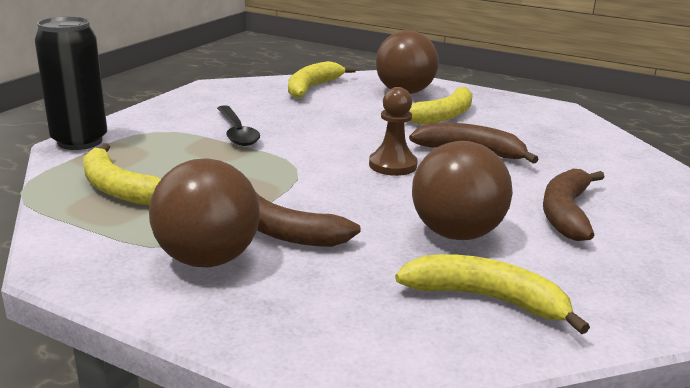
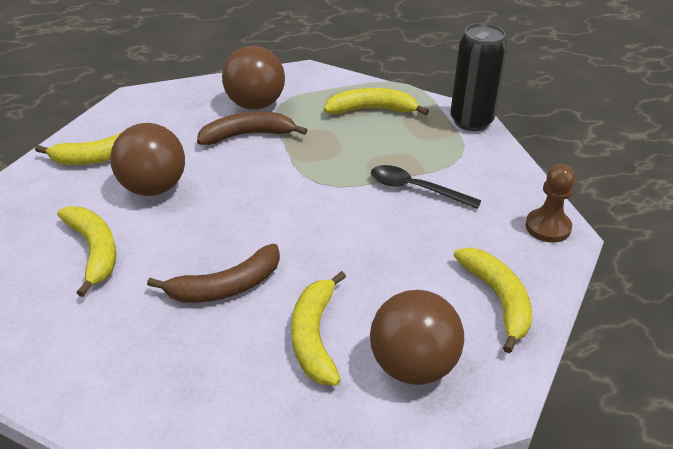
camera: 135 degrees right, 15 degrees up
brown pawn [369,87,418,176] -> brown pawn moved to [525,164,575,243]
brown banana [543,169,605,241] -> yellow banana [57,206,116,297]

